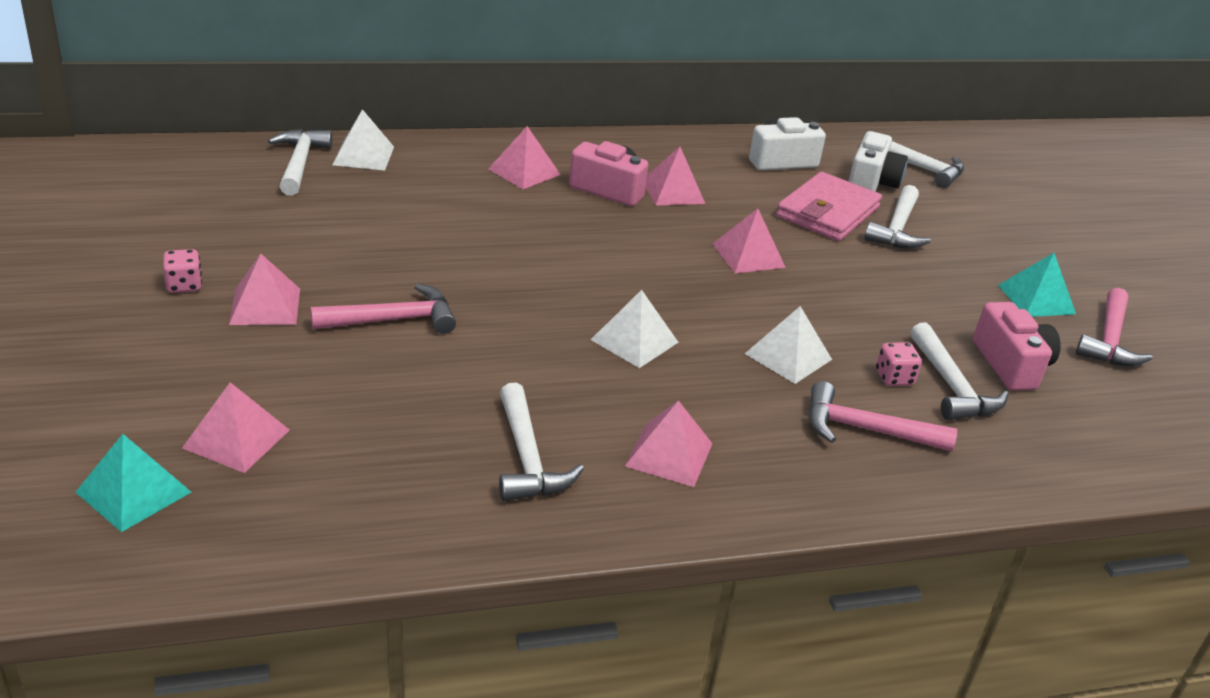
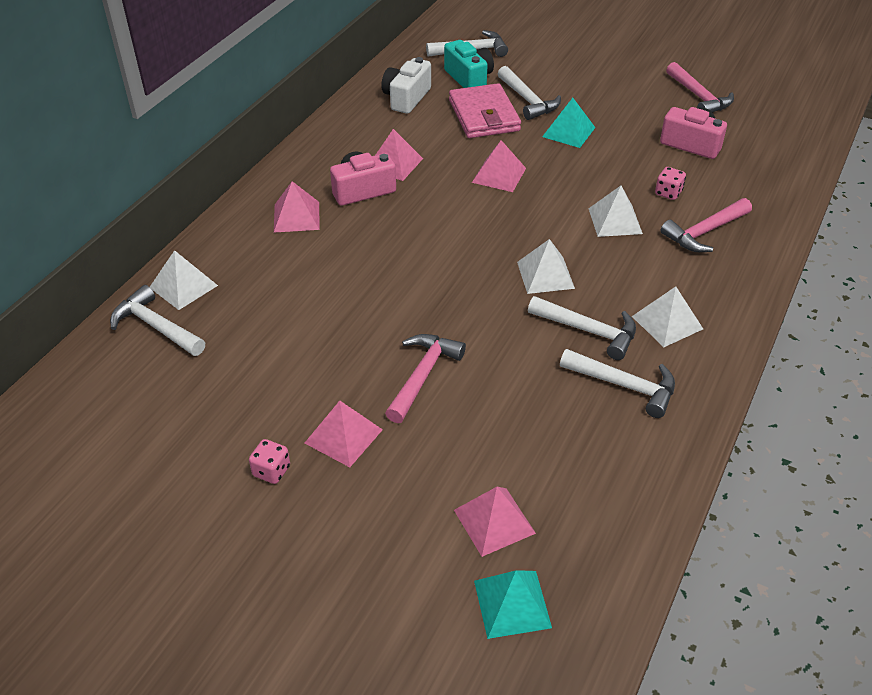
camera: 45 degrees left, 10 degrees up
pink pyramid [625,400,713,487] -> white pyramid [632,287,703,347]
white camera [848,131,908,192] -> turquoise camera [444,40,494,88]
white hammer [910,322,1008,420] -> white hammer moved to [528,296,636,360]
turquoise pyramid [998,253,1076,317] -> turquoise pyramid moved to [542,98,596,148]

